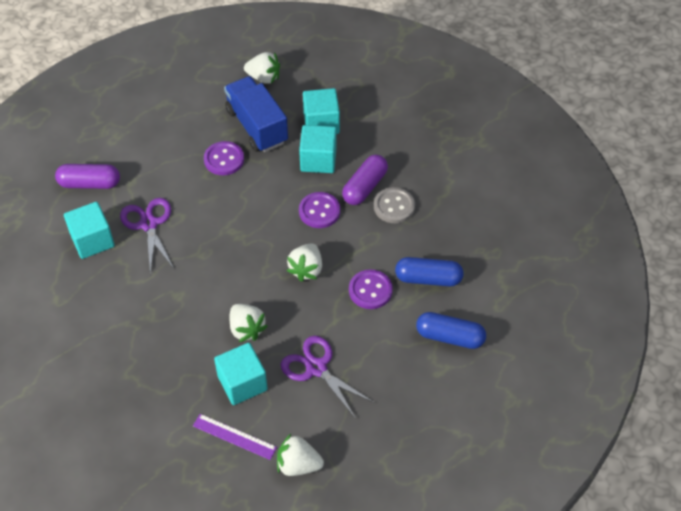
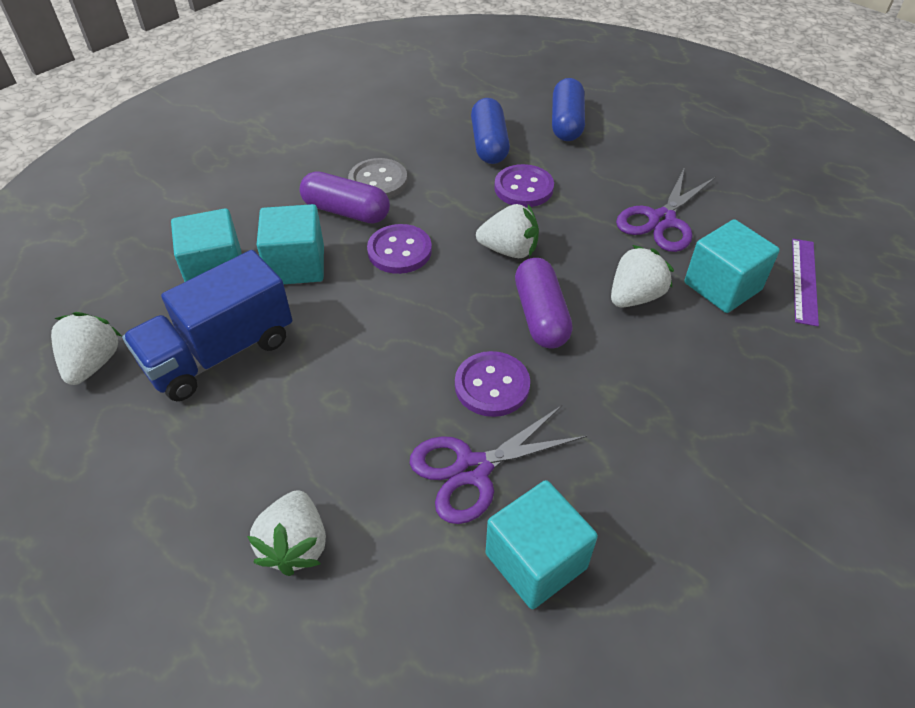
camera: 100 degrees left, 5 degrees down
purple capsule [55,164,120,189] -> purple capsule moved to [515,258,573,349]
purple button [204,141,244,175] -> purple button moved to [455,351,530,417]
white strawberry [277,434,324,476] -> white strawberry moved to [247,490,326,576]

